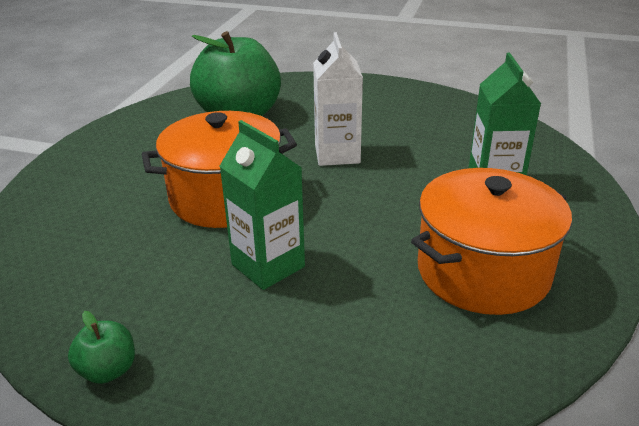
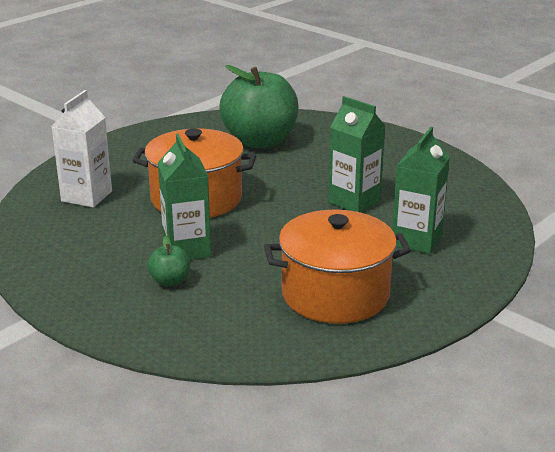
camera: 25 degrees right, 5 degrees down
green apple [68,311,135,384] -> green apple moved to [148,236,190,286]
white carton [313,32,363,166] -> white carton moved to [51,90,112,208]
none -> green carton [328,96,385,213]

